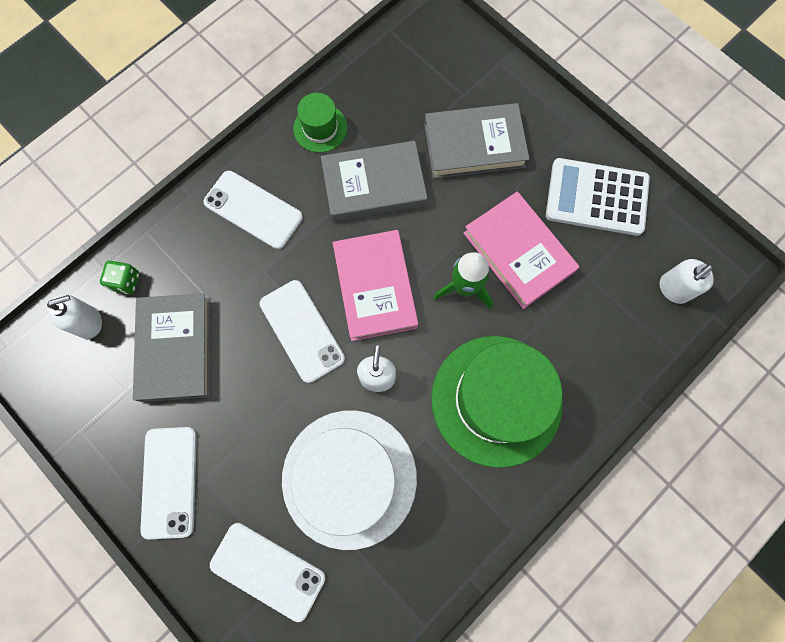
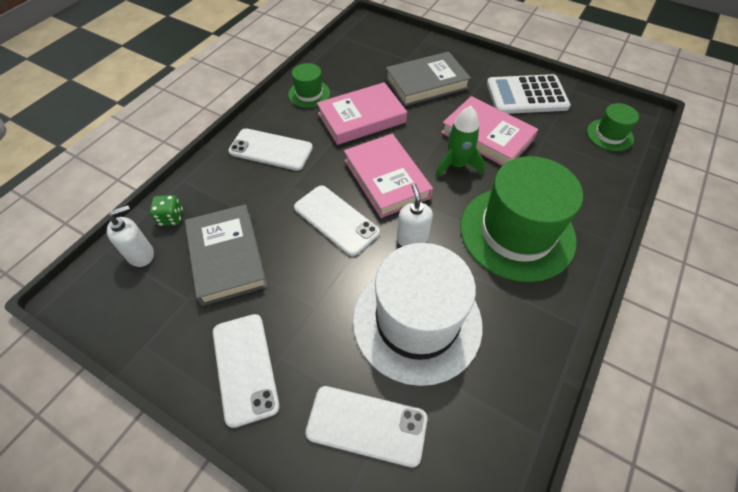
camera: 15 degrees left, 20 degrees down
grey book [321,141,428,222] -> pink book [317,82,407,145]
white soap dispenser [660,259,714,304] -> green hat [587,103,639,151]

